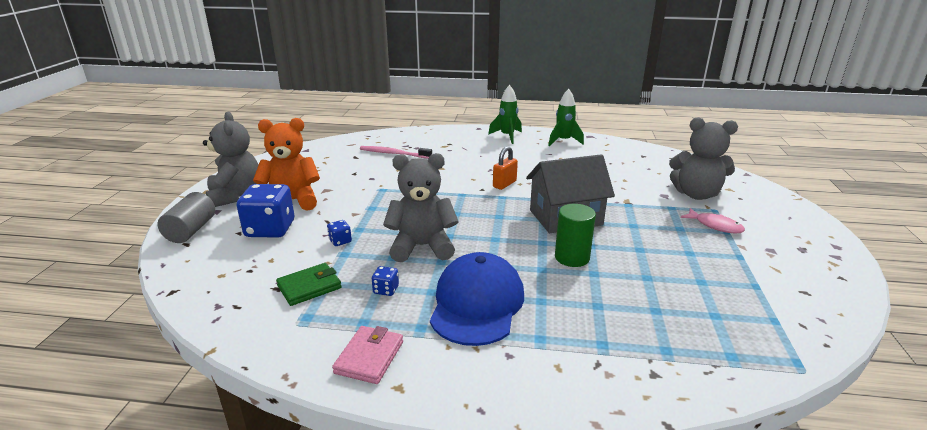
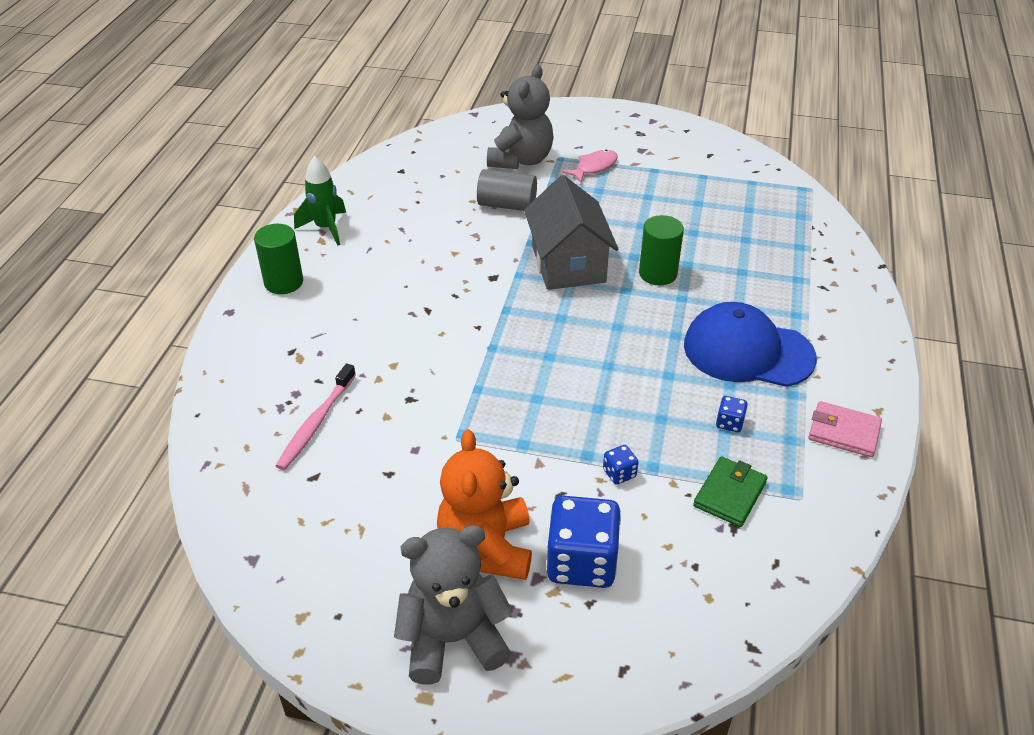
camera: 85 degrees left, 15 degrees up
grey cylinder [157,192,215,243] -> grey cylinder moved to [477,169,537,211]
green wallet [276,263,342,306] -> green wallet turned 60 degrees clockwise [693,456,767,527]
grey teddy bear [383,153,459,262] -> none
green rocket [488,85,522,144] -> green cylinder [254,224,303,294]
orange padlock [493,146,518,190] -> none

